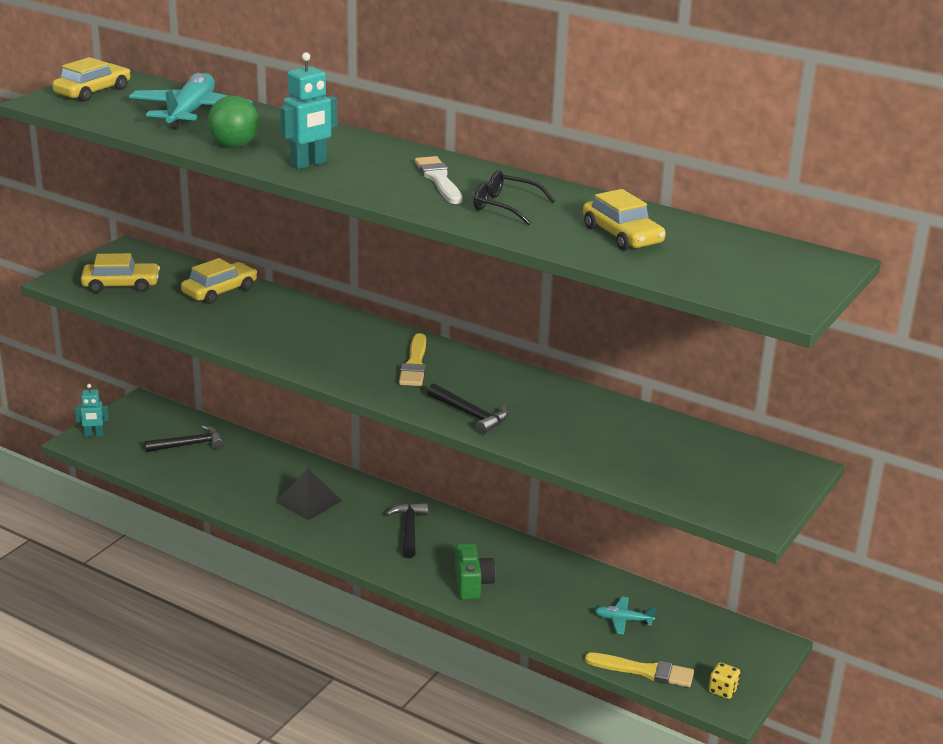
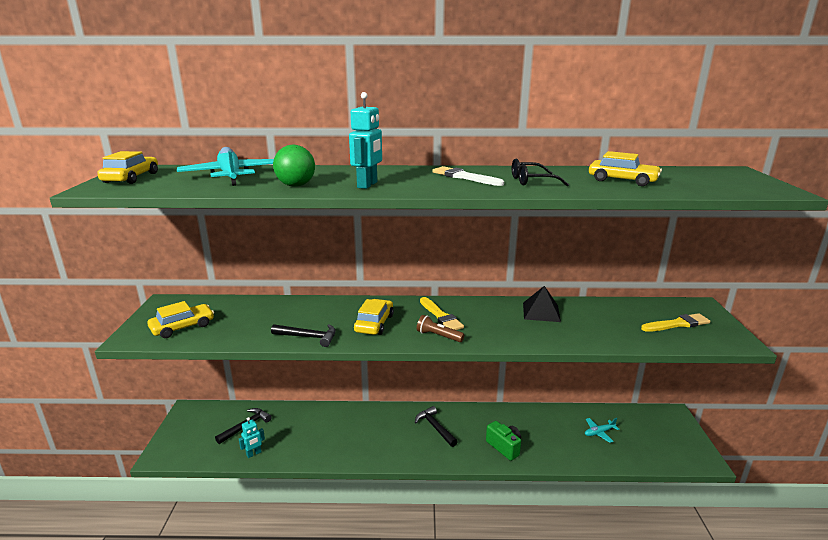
camera: 30 degrees left, 5 degrees down
turquoise robot [75,384,109,437] -> turquoise robot moved to [239,417,265,458]
yellow car [181,258,257,304] -> yellow car moved to [354,299,394,335]
black pyramid [276,469,342,520] -> black pyramid moved to [523,286,561,322]
black hammer [427,383,508,435] -> black hammer moved to [271,324,336,347]
yellow brush [585,653,694,687] -> yellow brush moved to [641,313,710,332]
yellow dice [709,662,740,699] -> none
none -> brown flashlight [417,315,464,342]

